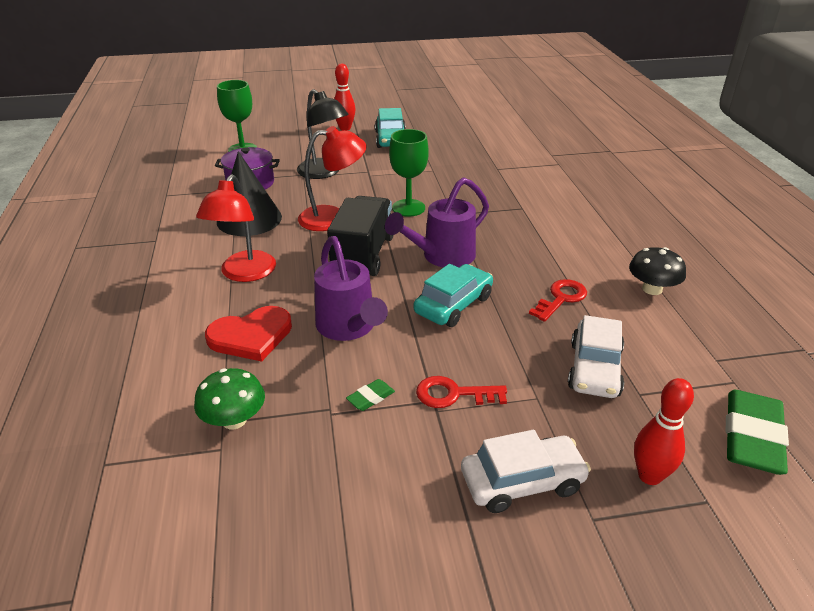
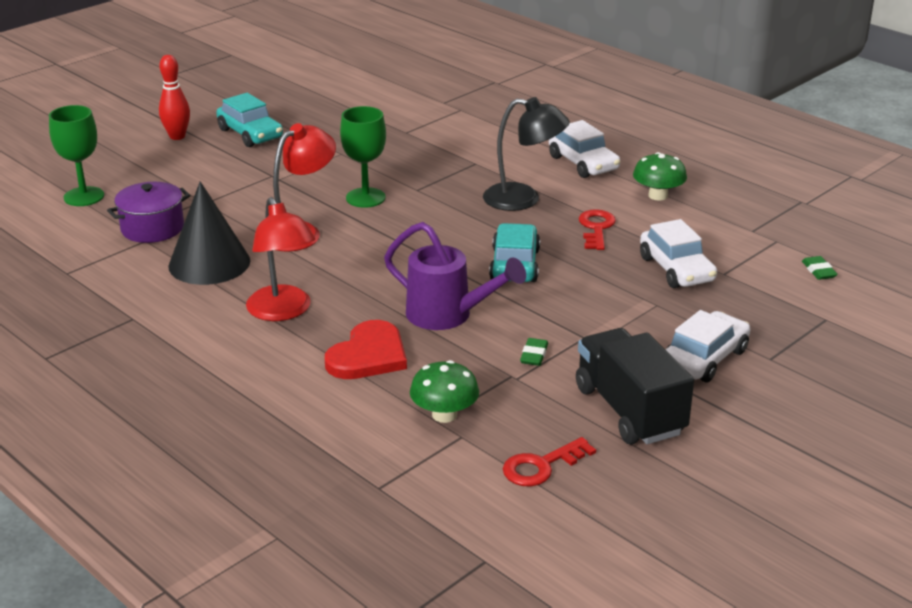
camera: 35 degrees left, 5 degrees down
black lamp [297,89,349,179] -> black lamp moved to [483,97,570,211]
black truck [327,196,394,276] -> black truck moved to [576,328,694,444]
purple watering can [385,177,489,268] -> none
red key [416,376,507,408] -> red key moved to [503,437,596,486]
black mushroom [629,247,686,295] -> green mushroom [633,152,687,201]
red bowling pin [634,378,694,485] -> none
green eraser [725,390,789,475] -> green eraser [802,256,838,280], size x0.45
none -> white car [549,120,620,178]

